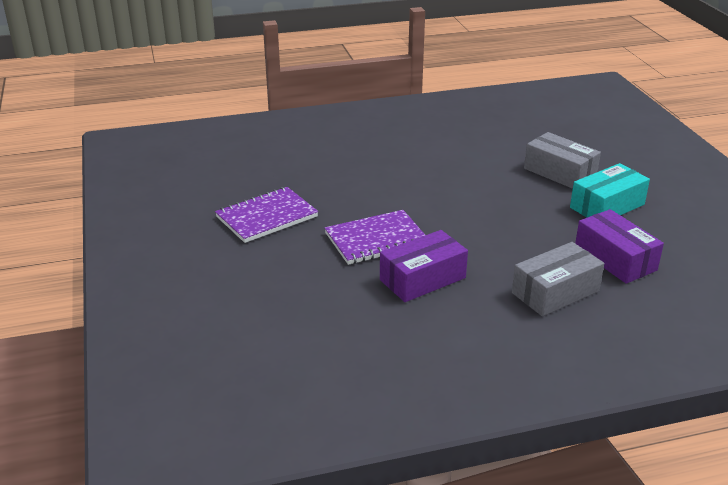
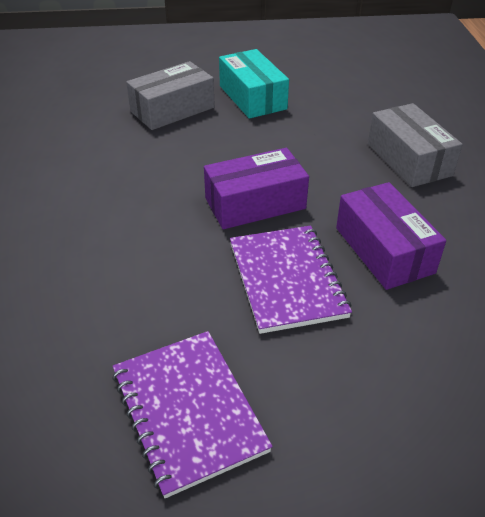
camera: 80 degrees left, 10 degrees up
purple box [575,209,664,284] -> purple box moved to [204,148,309,229]

